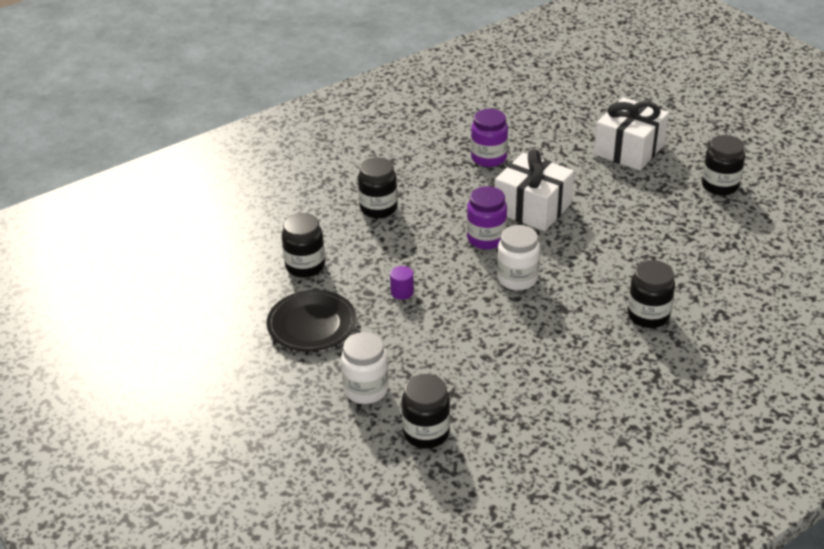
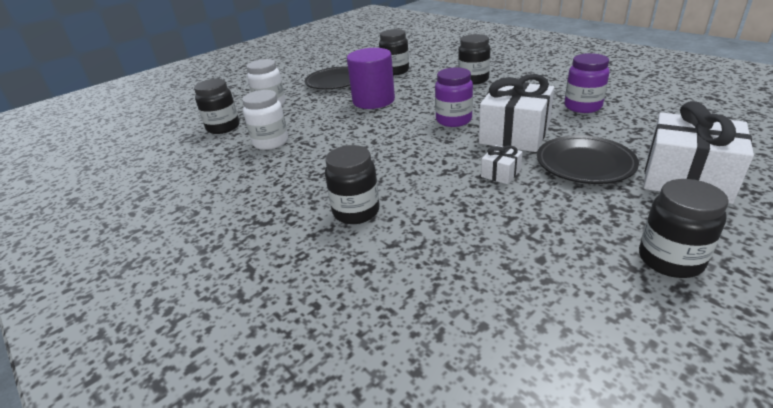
camera: 85 degrees right, 5 degrees down
purple cylinder [390,266,414,300] -> purple cylinder [347,48,395,109], size x2.39
white jar [497,225,540,291] -> white jar moved to [242,90,288,150]
none -> white gift [481,145,523,184]
none -> black plate [537,135,639,184]

